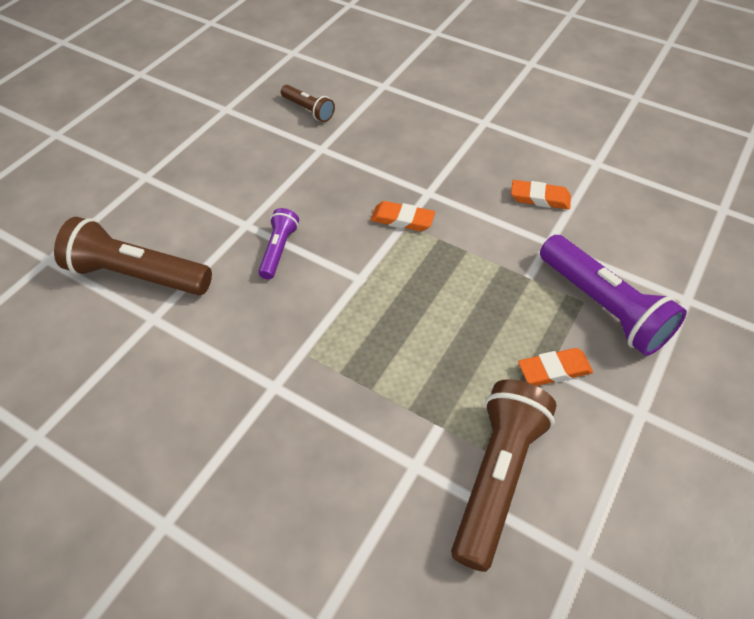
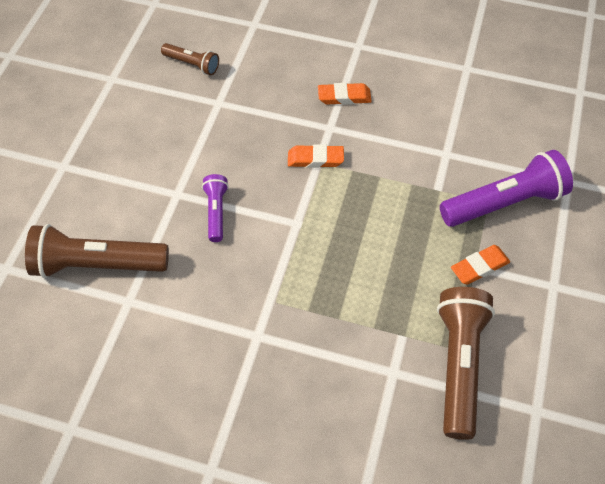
camera: 15 degrees left, 5 degrees up
orange eraser [511,180,571,210] -> orange eraser moved to [318,83,372,105]
purple flashlight [540,235,687,356] -> purple flashlight turned 60 degrees counterclockwise [440,150,573,227]

